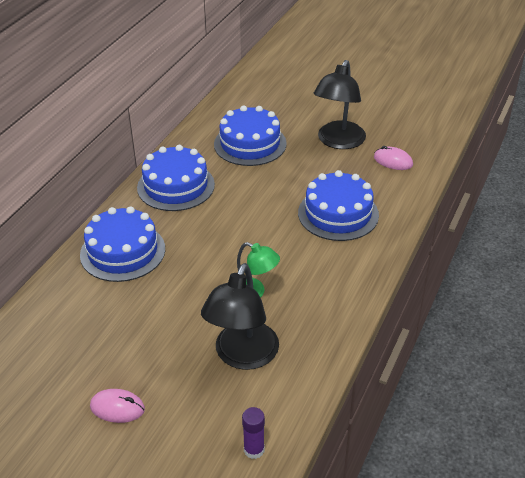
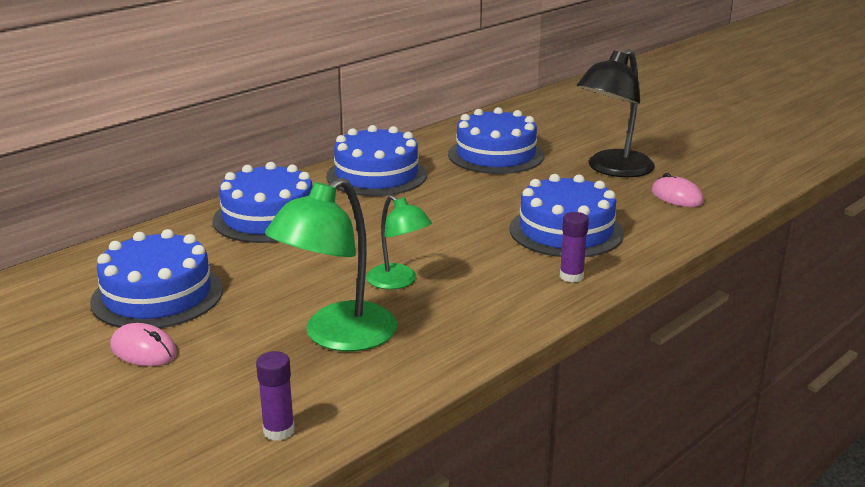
camera: 20 degrees right, 15 degrees down
black lamp [201,263,279,370] -> green lamp [265,178,397,351]
none -> blue cake [90,229,223,329]
none -> purple glue stick [560,212,589,282]

